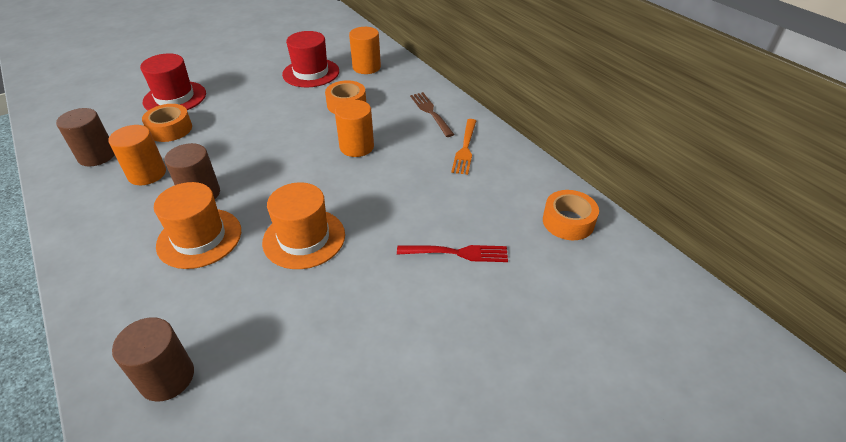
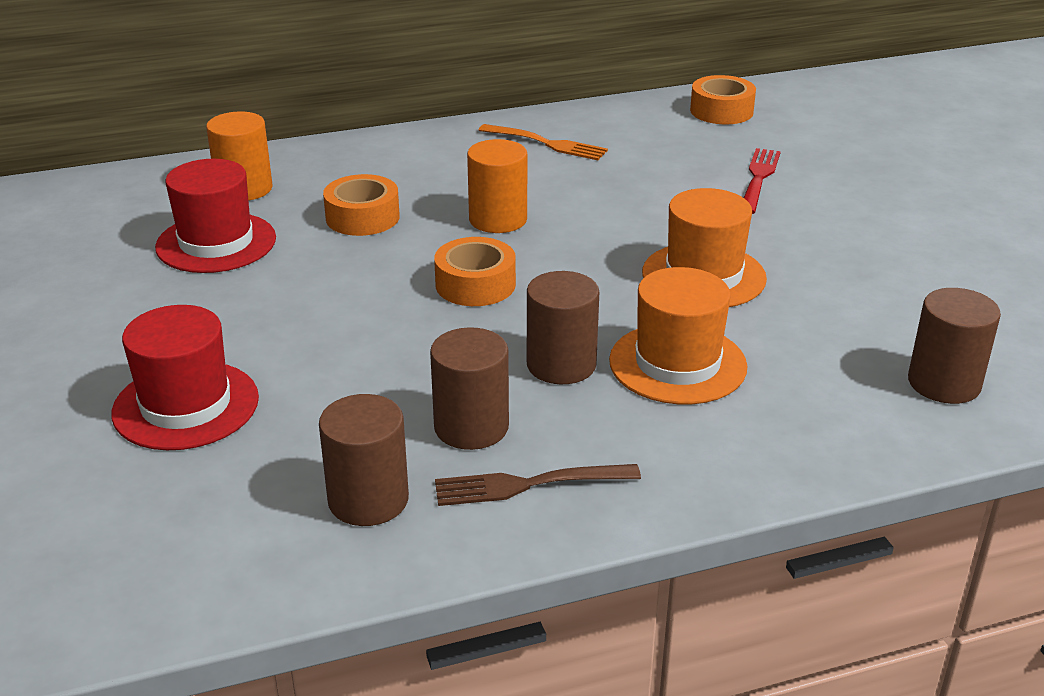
camera: 75 degrees left, 10 degrees down
orange cylinder [109,125,166,185] -> brown cylinder [430,327,509,450]
orange tape [142,104,192,142] -> orange tape moved to [434,237,516,306]
brown fork [410,92,455,137] -> brown fork moved to [435,464,641,506]

